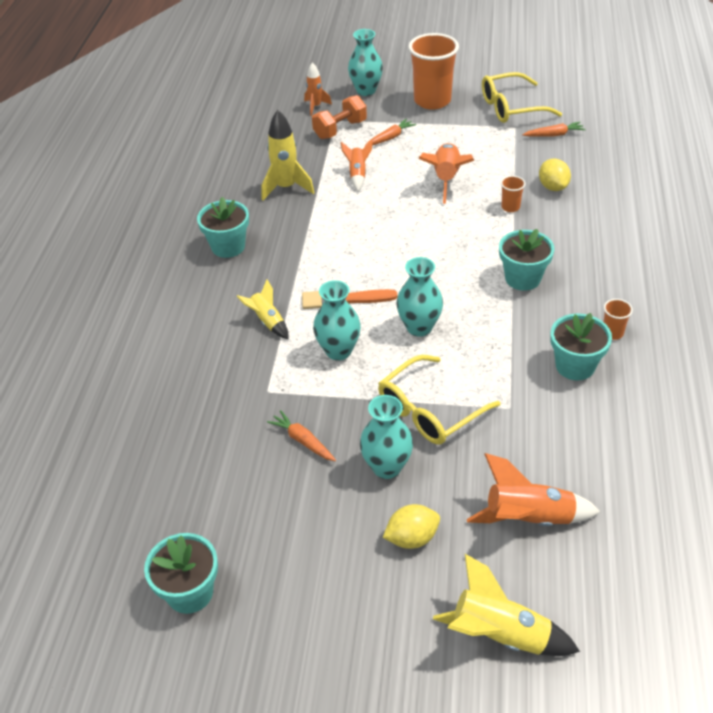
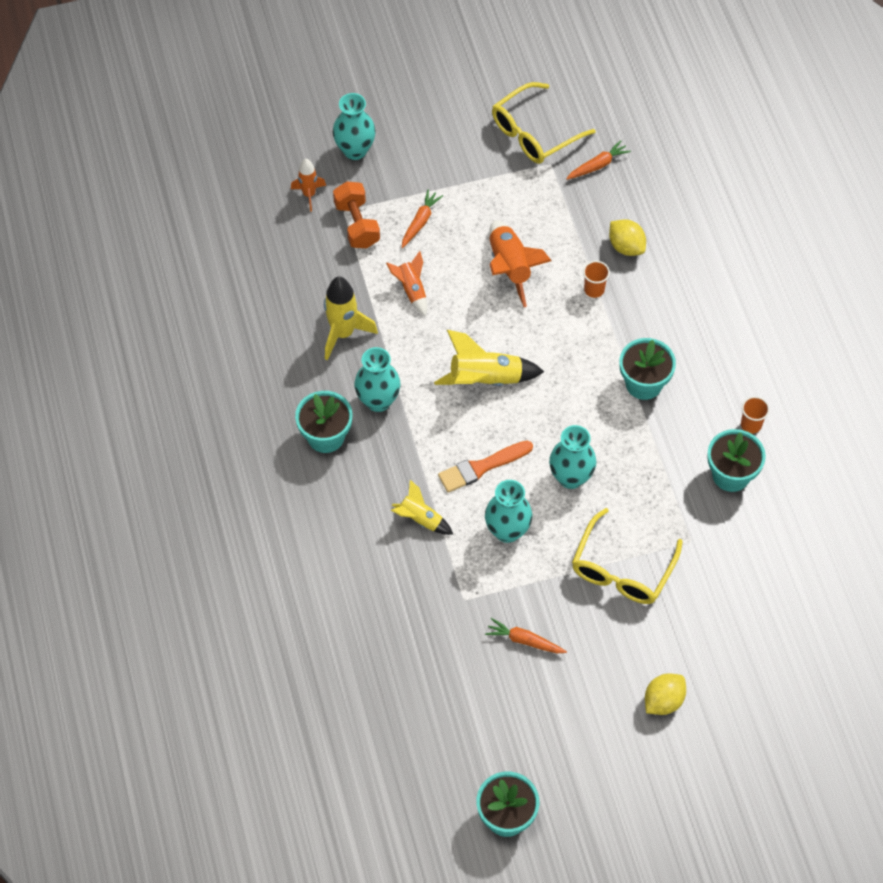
camera: 25 degrees left, 15 degrees up
orange dumbbell [312,95,367,139] -> orange dumbbell turned 45 degrees counterclockwise [333,181,380,248]
turquoise vase [360,395,413,479] -> turquoise vase moved to [354,347,401,412]
orange cup [408,33,459,110] -> none
yellow rocket [433,554,580,656] -> yellow rocket moved to [434,330,544,386]
orange rocket [467,453,600,526] -> none

